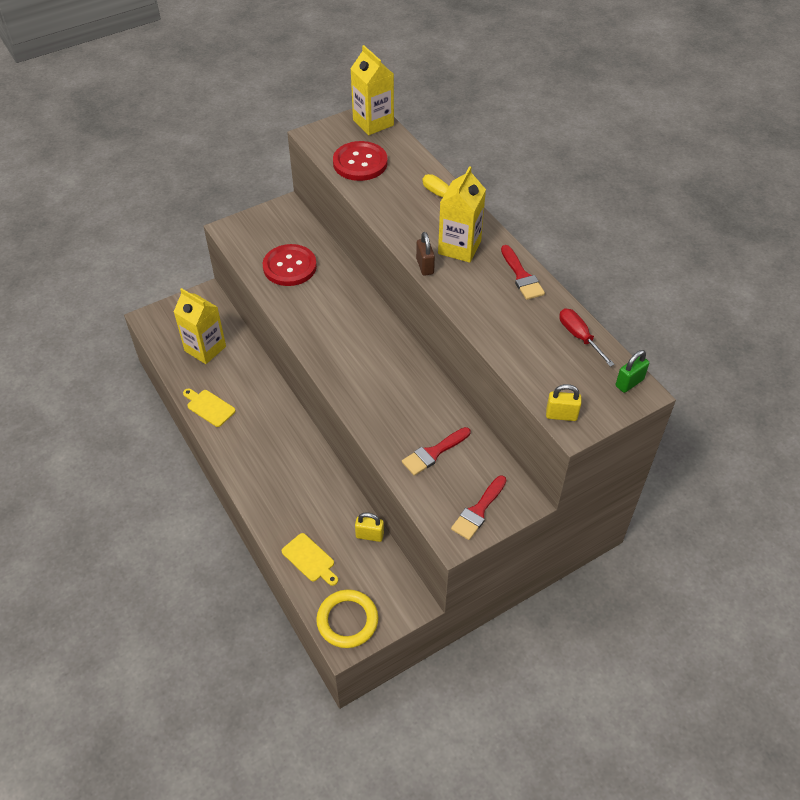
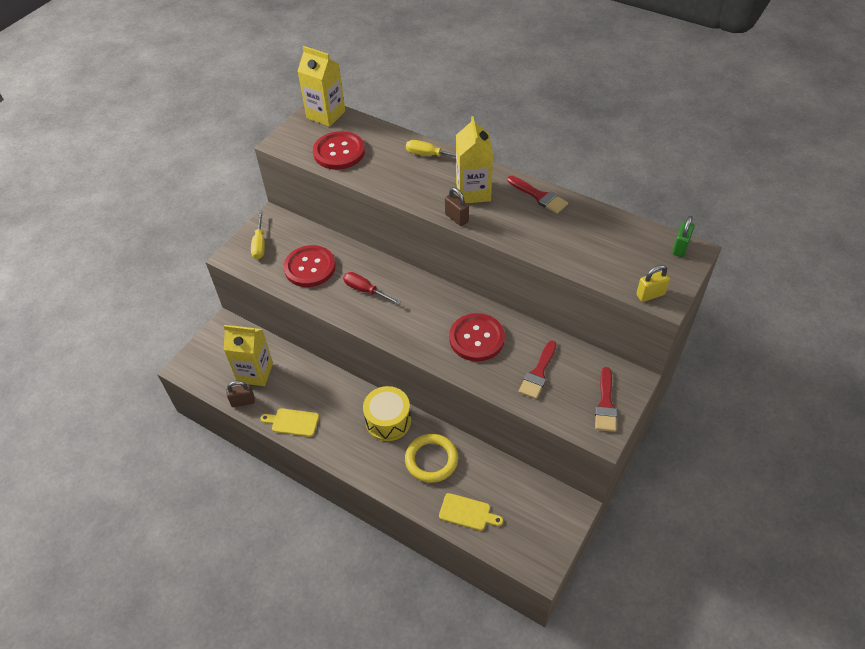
camera: 25 degrees left, 0 degrees up
yellow ring [316,589,378,648] -> yellow ring moved to [405,434,458,483]
yellow padlock [355,512,384,542] -> none
red screwdriver [560,309,615,367] -> red screwdriver moved to [343,272,400,305]
none -> brown padlock [227,381,255,407]
none -> yellow screwdriver [251,212,265,259]
none -> yellow drum [363,386,411,441]
none -> red button [449,313,505,361]

